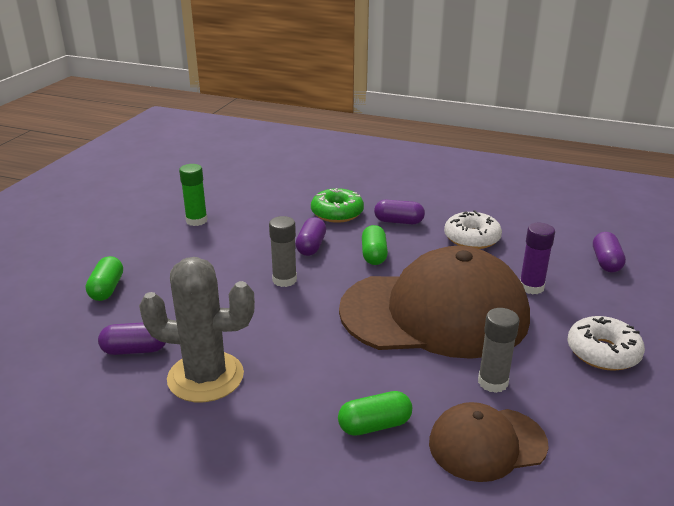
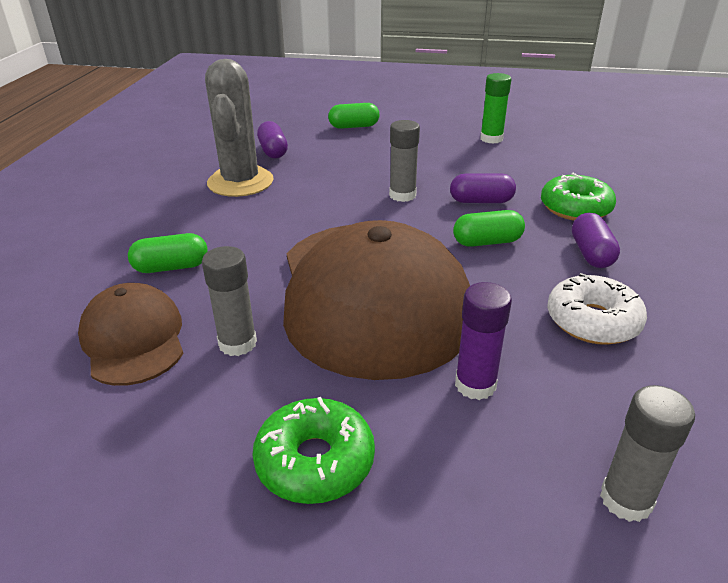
camera: 80 degrees right, 5 degrees up
green capsule [338,391,412,436] -> green capsule turned 75 degrees counterclockwise [128,233,208,273]
white donut [567,316,645,371] -> green donut [252,397,375,504]
purple capsule [593,232,626,273] -> grey glue stick [600,385,695,522]

